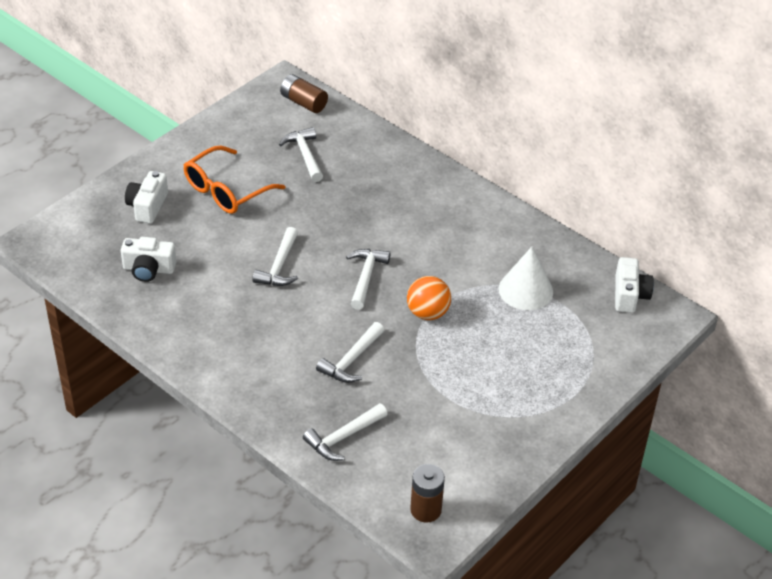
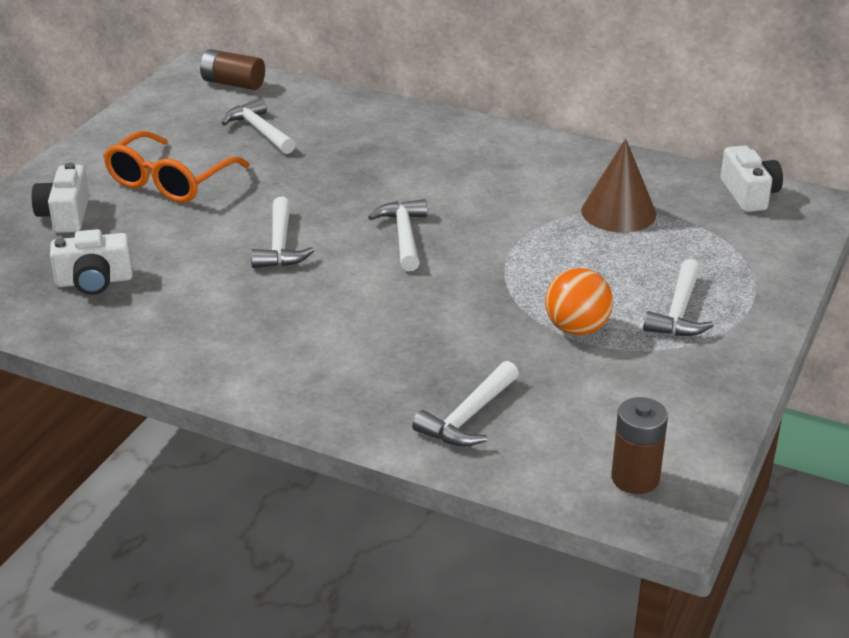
camera: 15 degrees left, 10 degrees down
white hammer [316,322,384,383] -> white hammer moved to [643,259,714,336]
orange ball [407,276,451,320] -> orange ball moved to [545,268,613,335]
white cone [499,247,553,310] -> brown cone [581,139,657,232]

